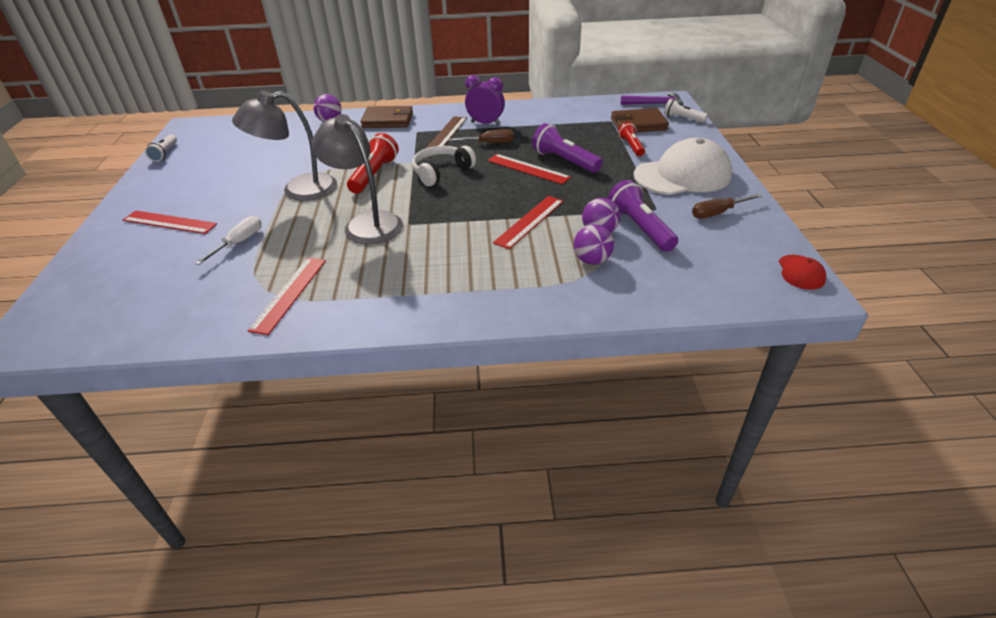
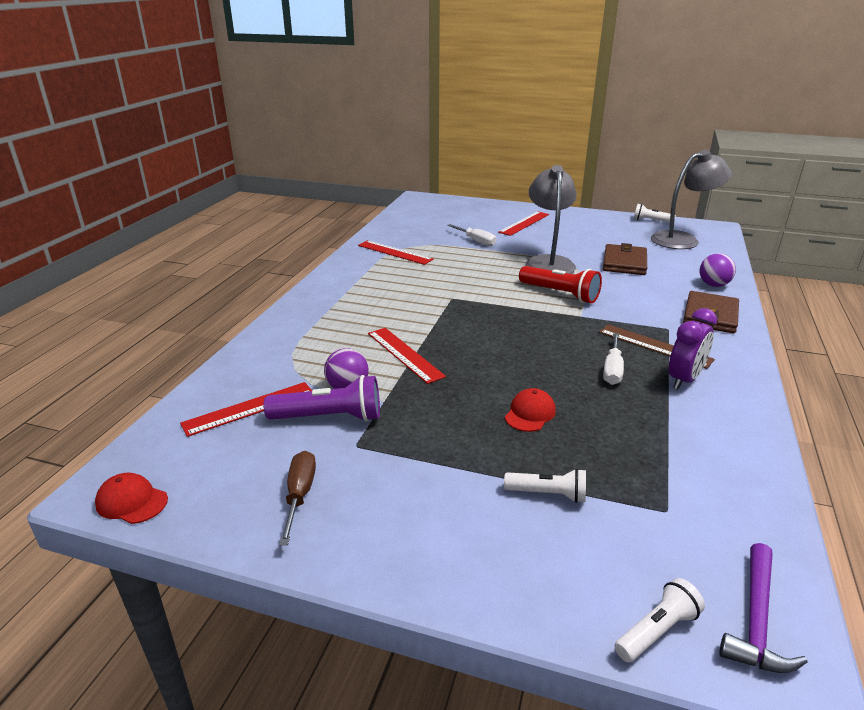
camera: 110 degrees right, 10 degrees down
grey lamp [312,114,403,245] -> grey lamp moved to [651,150,732,249]
white headphones [412,146,476,186] -> none
brown screwdriver [449,129,514,143] -> white screwdriver [603,333,624,385]
red ruler [487,154,571,184] -> red ruler moved to [180,382,312,437]
purple flashlight [532,123,603,173] -> red cap [505,388,556,432]
purple ball [574,225,614,265] -> none
brown wallet [611,108,669,132] -> brown wallet moved to [603,243,647,275]
red flashlight [618,122,645,156] -> white flashlight [504,468,586,503]
white cap [634,138,732,195] -> none

